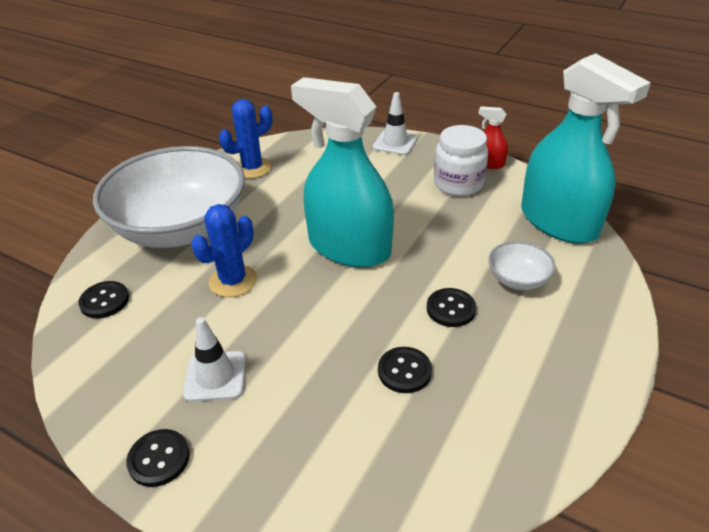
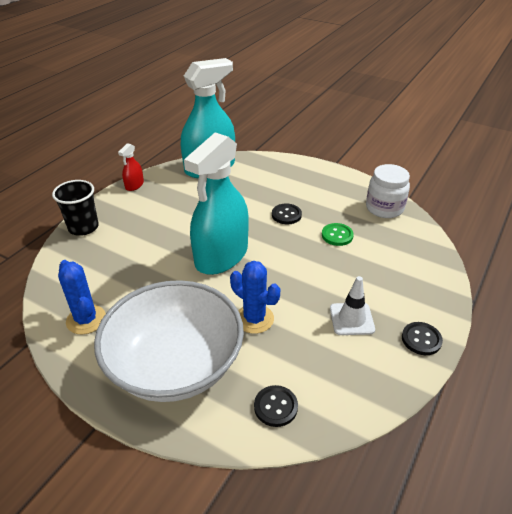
camera: 90 degrees left, 0 degrees up
white traffic cone [373,92,418,155] -> black cup [52,180,99,236]
black button [378,347,432,393] -> green button [322,223,354,246]
white jar [434,125,488,196] -> white jar moved to [366,164,410,218]
white bowl [488,241,556,290] -> none

